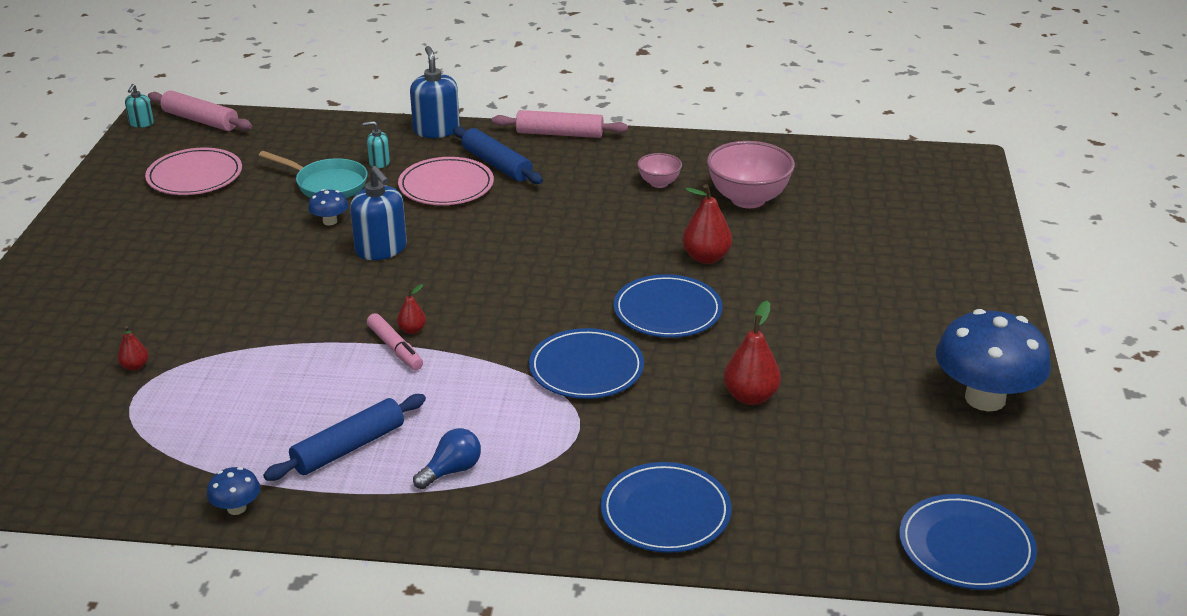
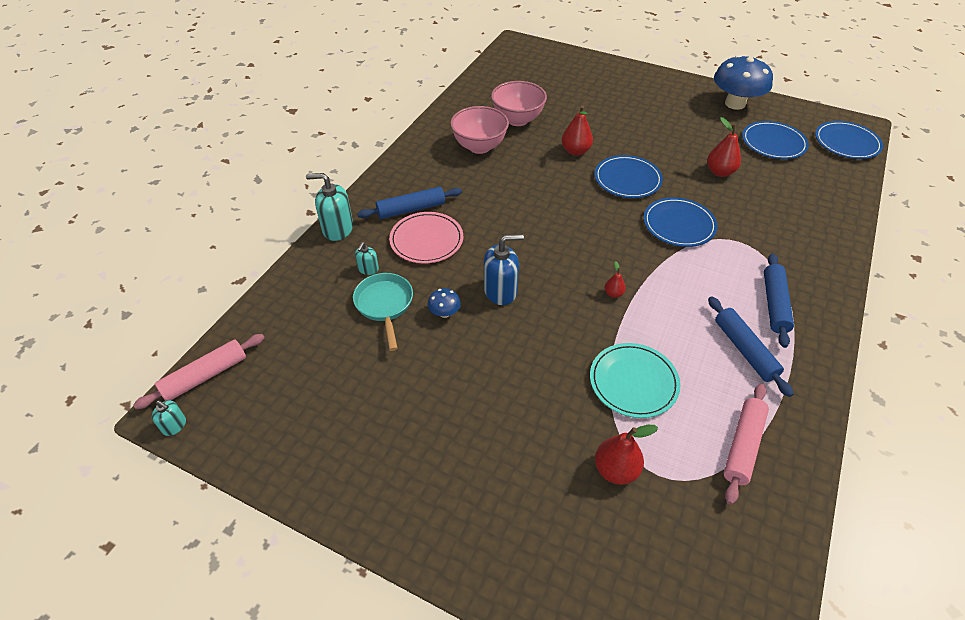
camera: 70 degrees left, 15 degrees up
red pear [117,326,148,371] -> red pear [595,425,658,485], size x1.85
pink plate [145,148,242,195] -> none
blue mushroom [207,467,260,515] -> none
turquoise pan [259,151,368,198] -> turquoise pan turned 60 degrees counterclockwise [353,273,413,351]
pink marker [367,313,423,370] -> none
blue soap dispenser [410,46,460,138] -> turquoise soap dispenser [306,173,353,241]
blue light bulb [413,428,481,489] -> blue rolling pin [764,253,794,348]
pink rolling pin [492,110,628,138] -> pink rolling pin moved to [724,384,769,505]
blue plate [601,462,732,553] -> blue plate moved to [742,121,809,159]
pink bowl [637,153,682,188] -> pink bowl [450,106,509,154], size x1.90
none -> turquoise plate [590,343,680,418]

